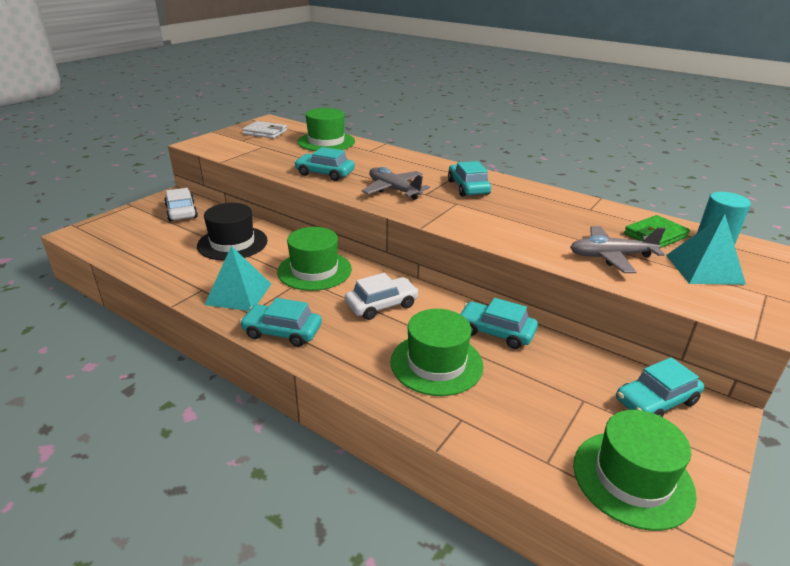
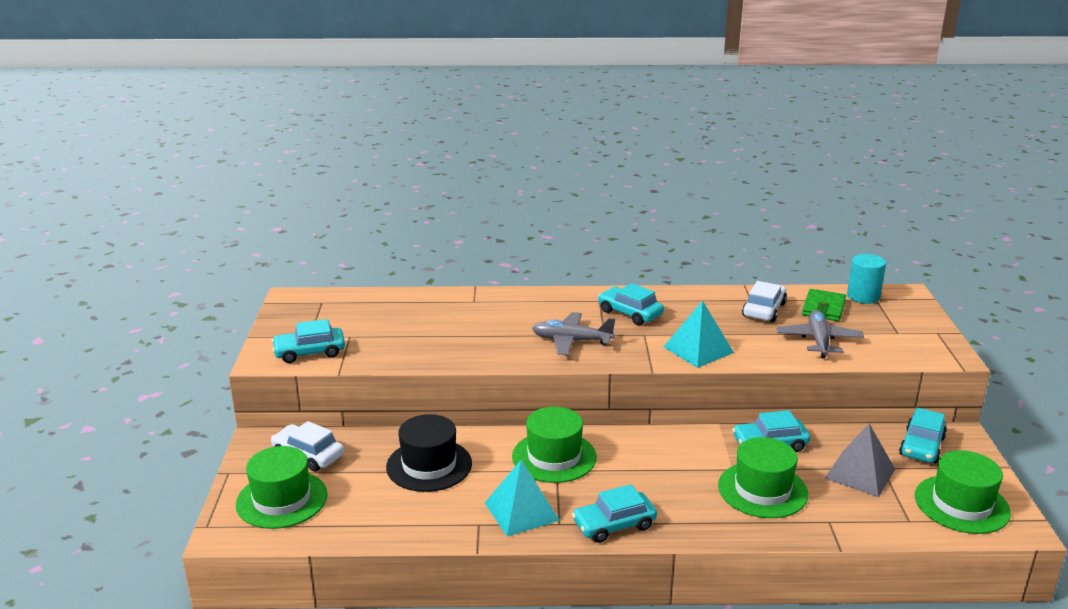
camera: 35 degrees left, 5 degrees down
white wallet [242,121,287,139] -> none
turquoise car [294,147,355,181] -> turquoise car moved to [272,319,345,363]
green hat [298,108,355,151] -> green hat moved to [236,446,328,529]
white car [345,273,419,320] -> white car moved to [742,281,787,322]
grey plane [570,226,666,273] -> grey plane turned 135 degrees clockwise [776,310,864,358]
turquoise pyramid [666,214,746,285] -> turquoise pyramid moved to [663,301,734,368]
none -> grey pyramid [825,424,895,497]

